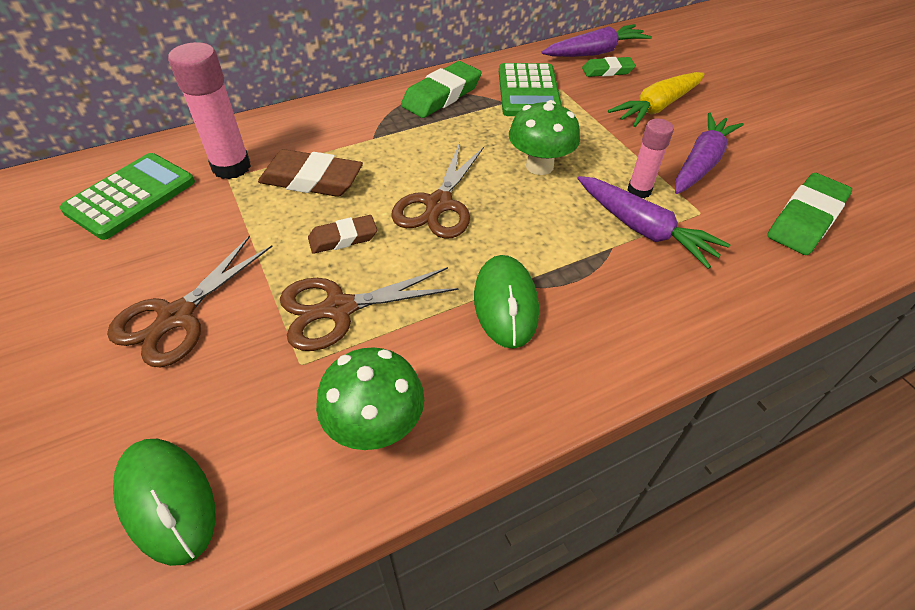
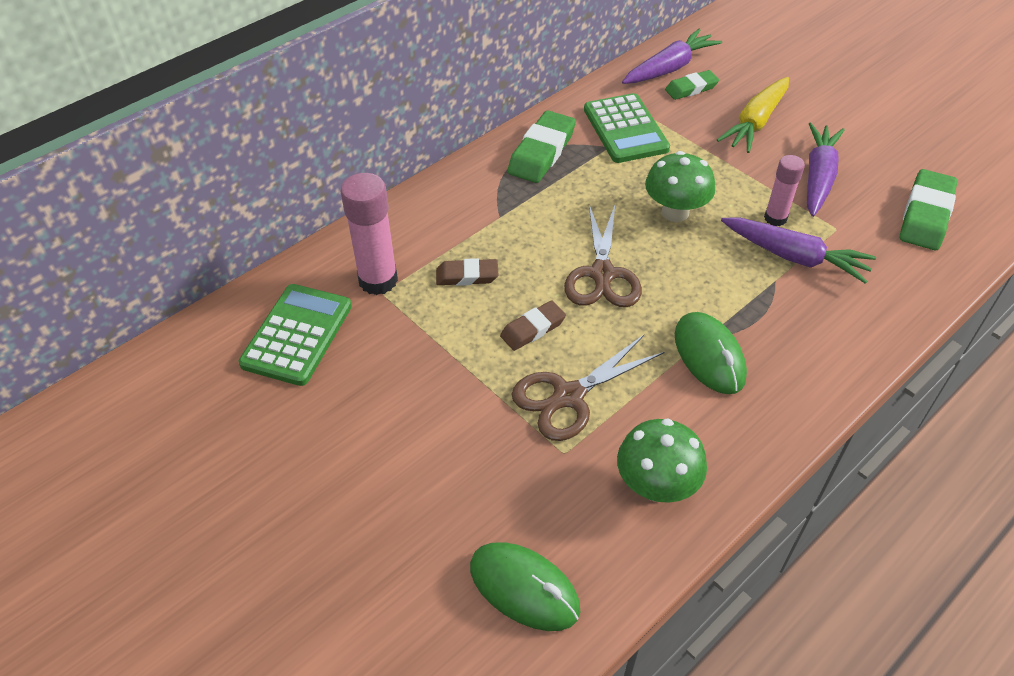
camera: 15 degrees left, 0 degrees up
brown scissors [107,235,273,367] -> none
brown eraser [258,149,363,197] -> brown eraser [436,258,498,286], size x0.61

